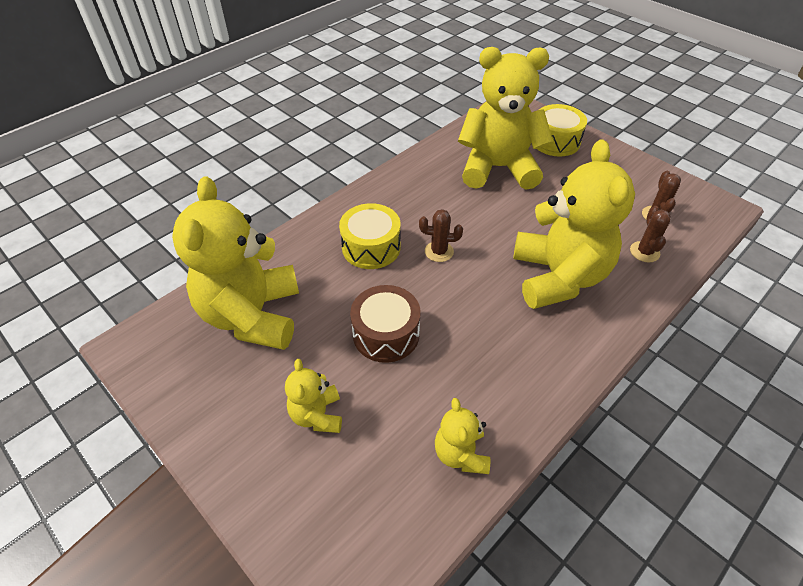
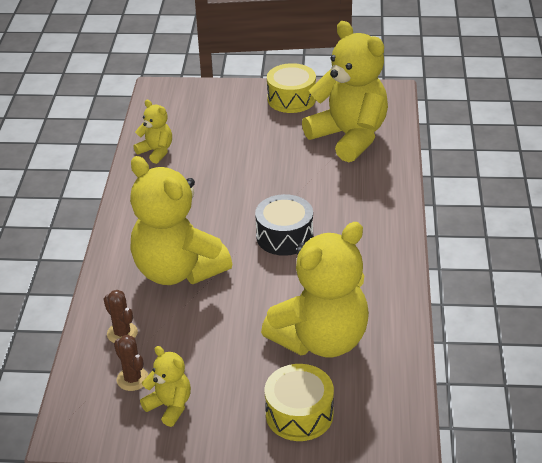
camera: 140 degrees right, 10 degrees down
yellow teddy bear [285,359,342,433] -> yellow teddy bear moved to [140,346,191,427]
yellow drum [339,203,401,269] -> yellow drum moved to [267,63,316,113]
brown drum [350,285,421,363] -> none
brown cactus [419,209,463,262] -> black drum [255,194,313,256]

